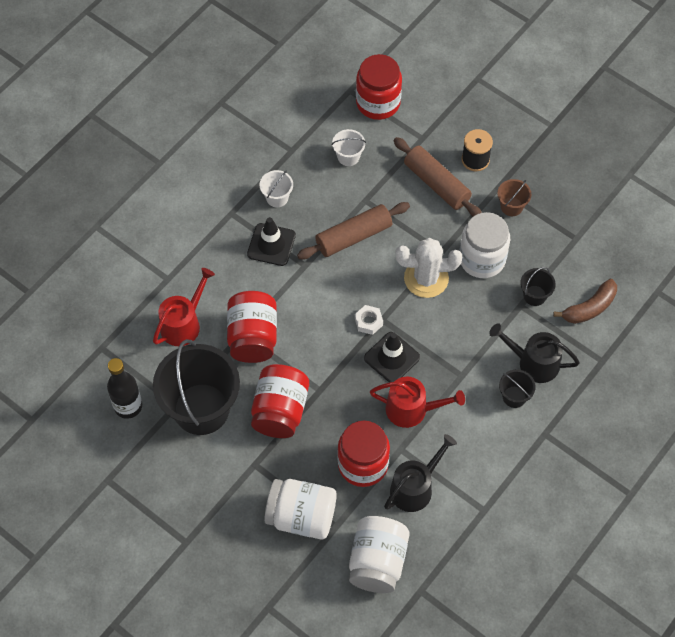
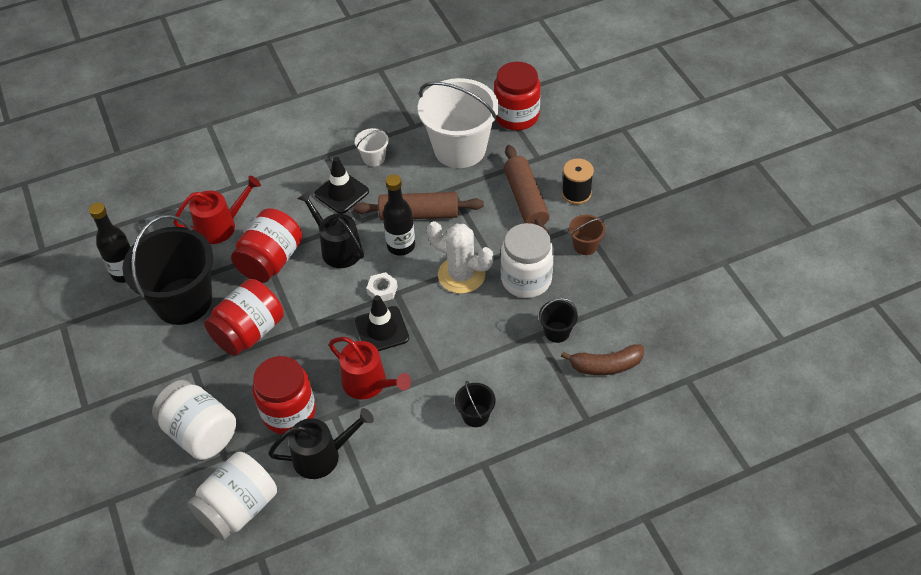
camera: 30 degrees right, 10 degrees down
white bucket [332,129,366,166] -> white bucket [418,78,499,168], size x2.34
black watering can [489,323,580,383] -> black watering can moved to [297,191,364,268]
none -> black bottle [383,174,415,256]

